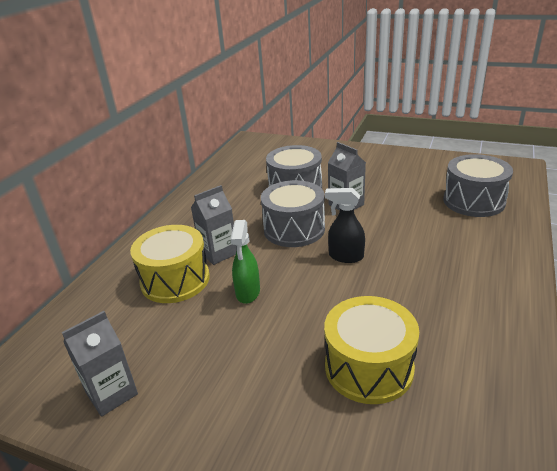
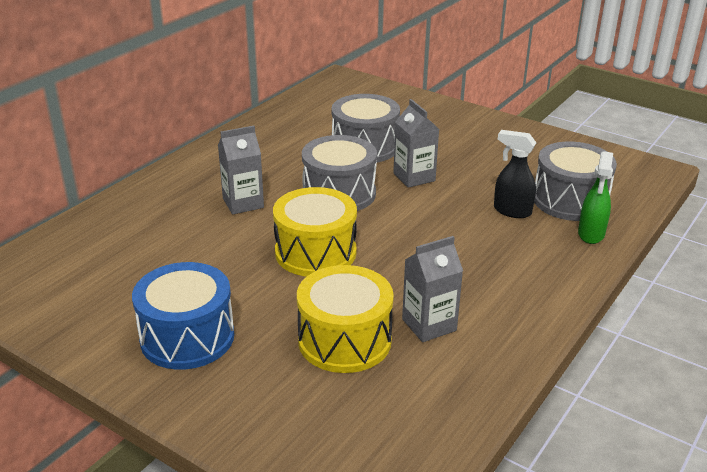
camera: 10 degrees right, 0 degrees up
grey carton [62,311,138,417] -> grey carton moved to [402,236,463,342]
yellow drum [130,225,210,303] -> yellow drum moved to [273,187,357,277]
green spray bottle [231,220,260,304] -> green spray bottle moved to [578,151,613,244]
black spray bottle [325,188,365,263] -> black spray bottle moved to [494,130,536,218]
none -> blue drum [132,262,234,370]

